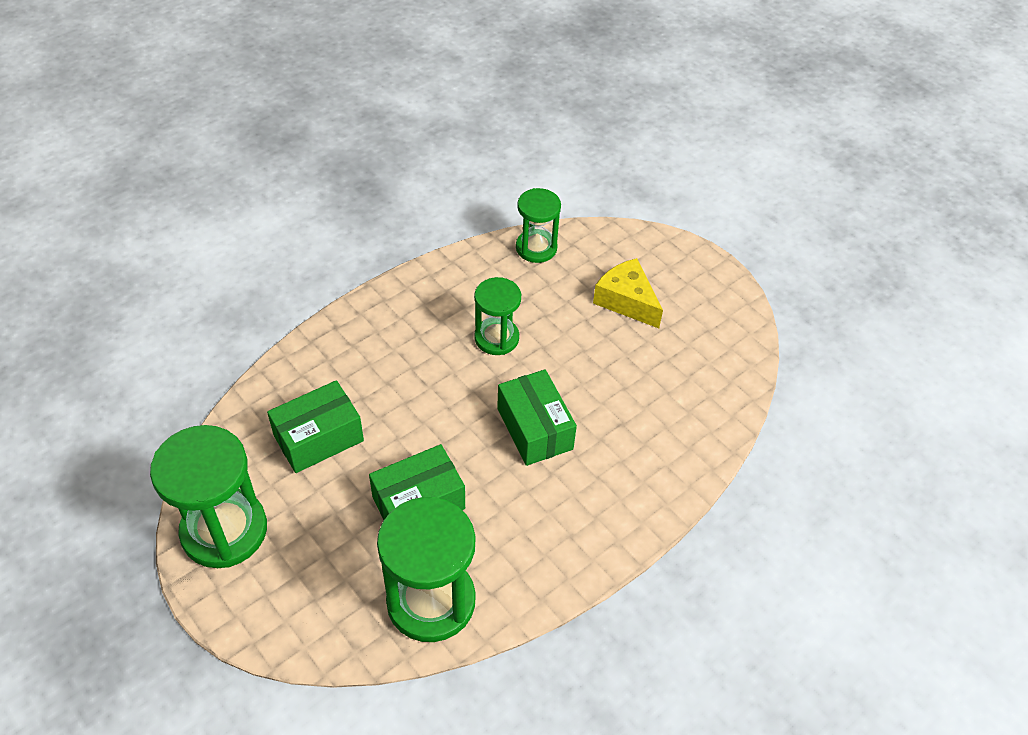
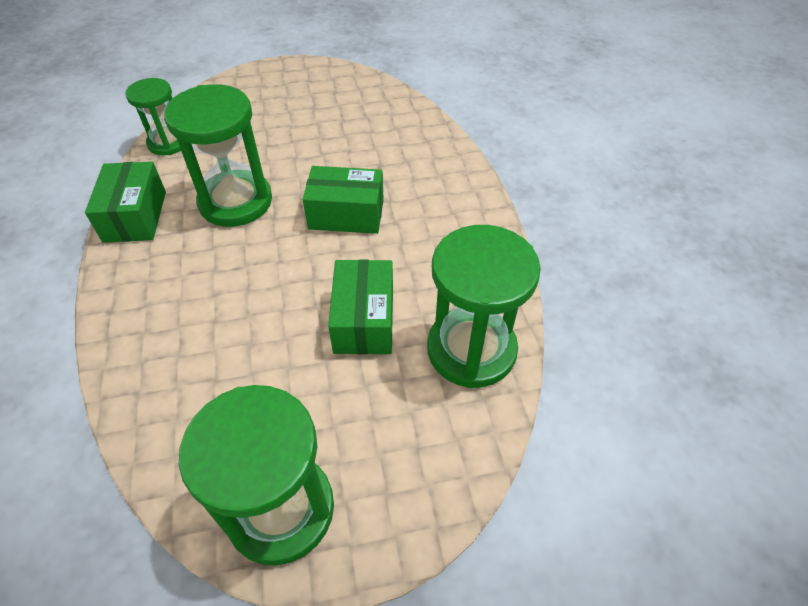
camera: 60 degrees left, 0 degrees up
green box [267,380,364,473] -> green box moved to [85,161,166,243]
green hourglass [474,277,521,355] -> green hourglass [164,84,272,227], size x1.65
yellow cheese [593,258,663,328] -> none

